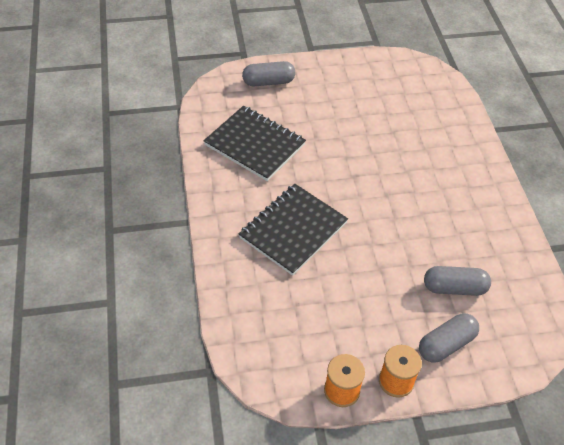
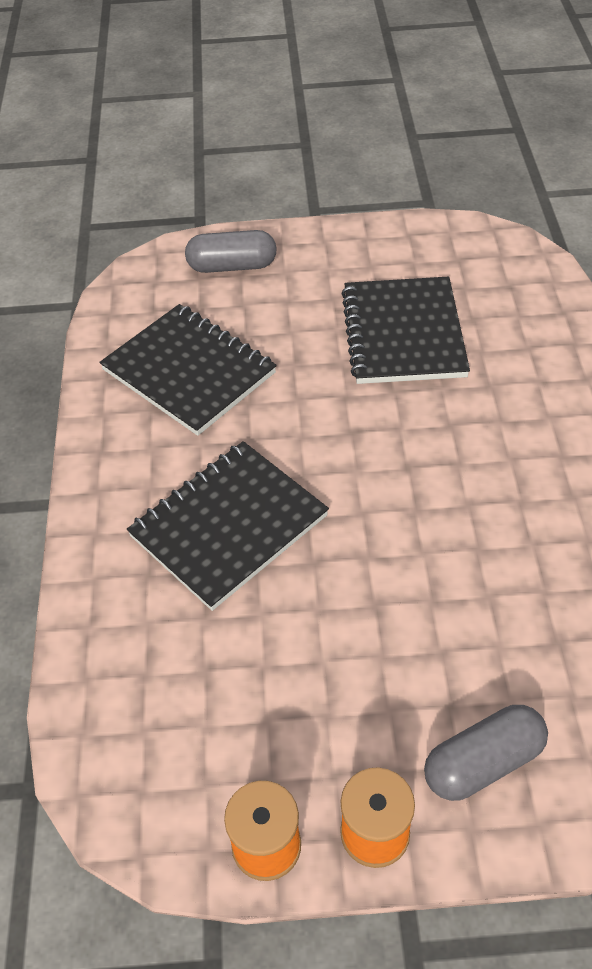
camera: 10 degrees right, 0 degrees up
grey capsule [424,266,491,296] -> none
none -> black notebook [341,277,470,384]

